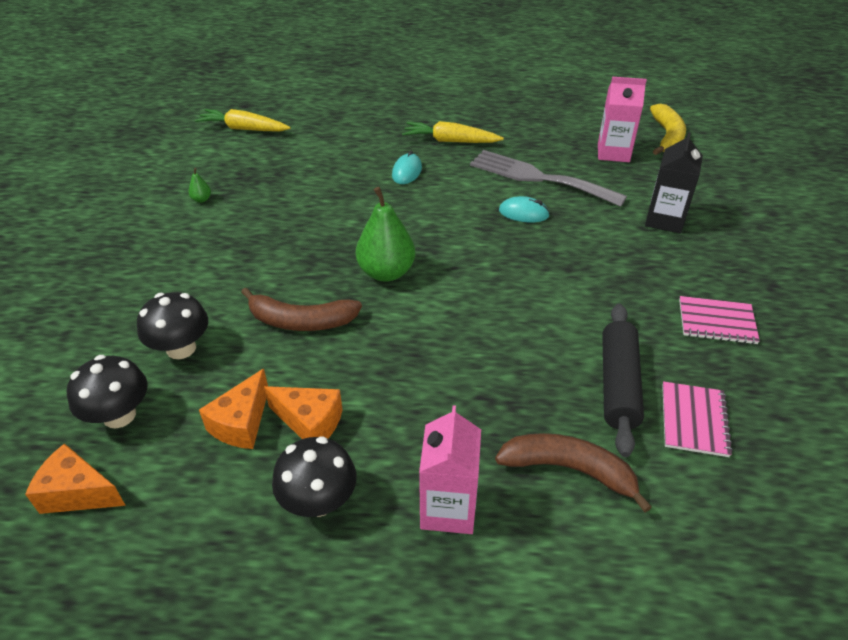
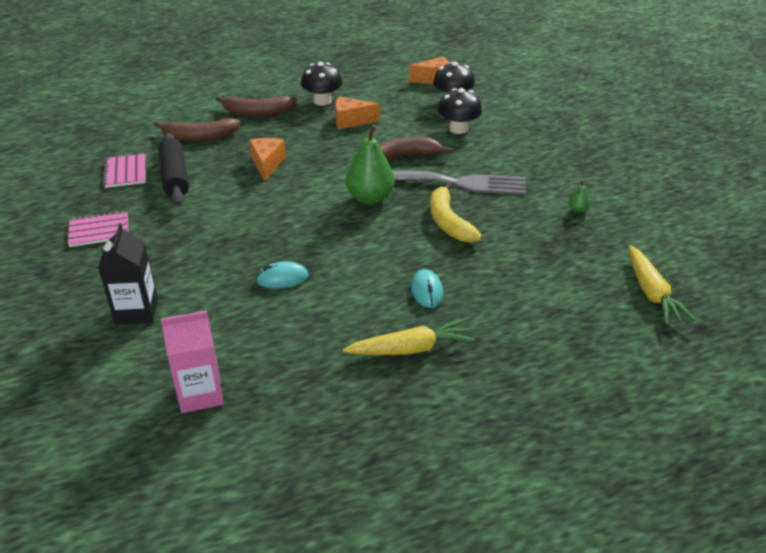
camera: 155 degrees right, 5 degrees down
yellow carrot [195,109,291,131] -> yellow carrot turned 90 degrees clockwise [629,245,696,325]
orange cheese [199,369,268,449] -> orange cheese moved to [249,138,286,181]
pink carton [419,405,481,534] -> brown banana [216,96,297,116]
grey fork [470,150,627,207] -> grey fork moved to [392,171,526,195]
yellow banana [650,104,686,155] -> yellow banana moved to [430,181,482,242]

